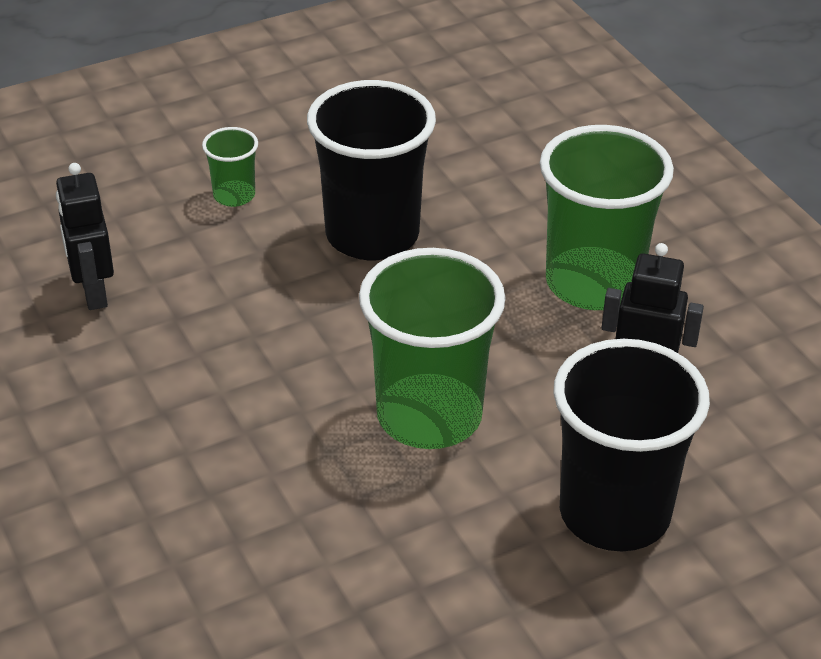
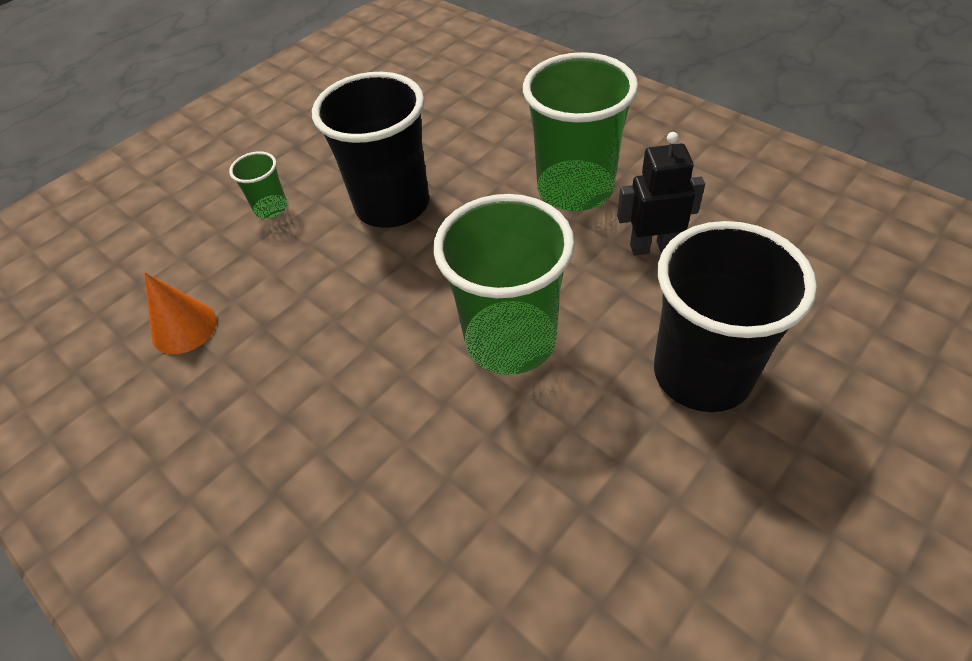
camera: 15 degrees left, 10 degrees up
black robot [56,163,114,310] -> orange cone [144,272,217,354]

